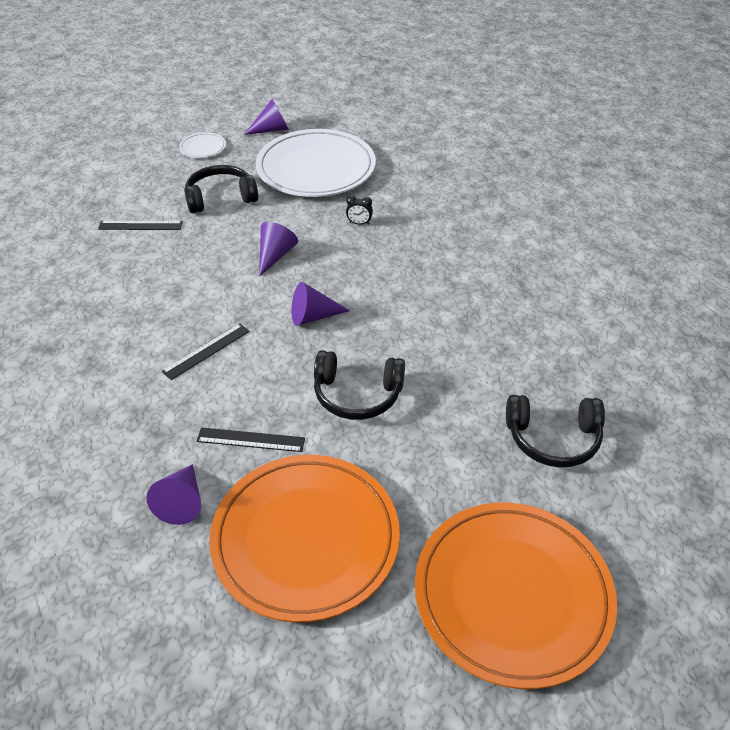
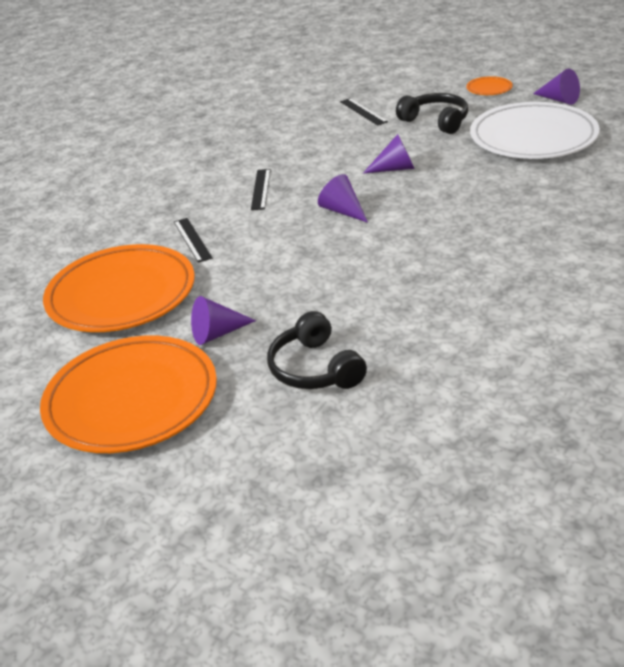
camera: 65 degrees right, 10 degrees down
purple cone [146,464,201,525] -> purple cone moved to [191,296,256,345]
black ruler [162,324,250,380] -> black ruler turned 75 degrees clockwise [251,169,271,210]
white plate [179,132,226,158] -> orange plate [466,76,513,95]
black headphones [314,350,405,420] -> none
black clock [346,195,373,225] -> none

